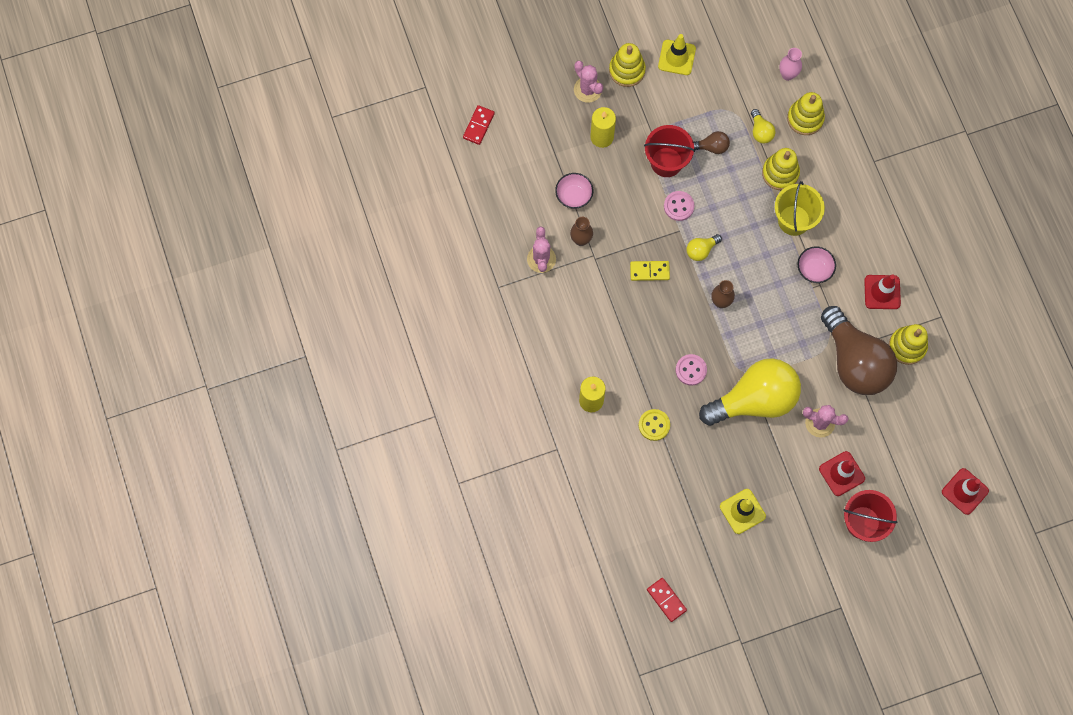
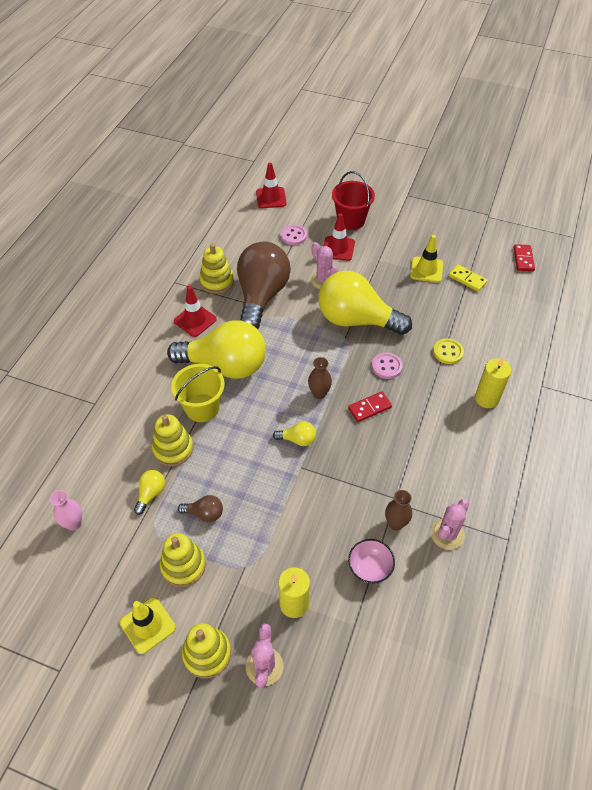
camera: 140 degrees left, 20 degrees down
red domino [463,105,495,145] -> red domino moved to [348,391,392,422]
yellow domino [630,261,670,281] -> yellow domino moved to [449,265,487,292]
red bucket [644,125,695,177] -> none
pink button [664,191,694,221] -> pink button moved to [281,225,307,245]
brown light bulb [693,131,730,154] -> brown light bulb turned 150 degrees clockwise [178,495,223,522]
yellow stacking toy [787,92,825,135] -> yellow stacking toy moved to [160,533,206,587]
pink bowl [798,247,836,283] -> yellow light bulb [167,320,266,379]

